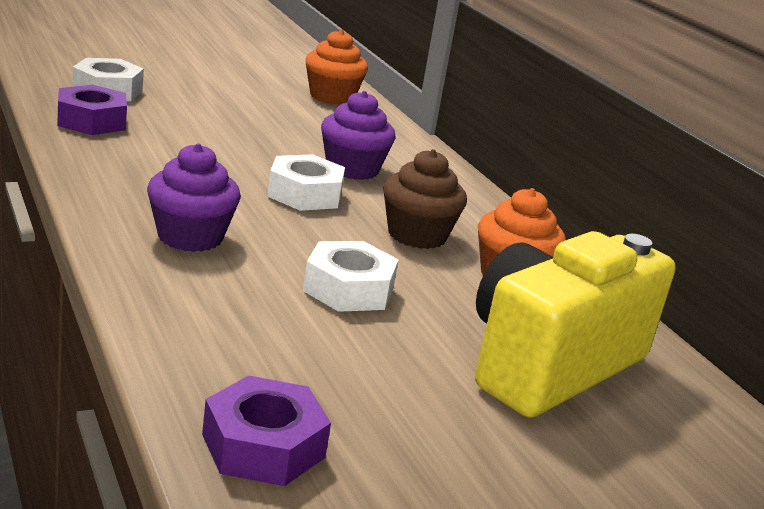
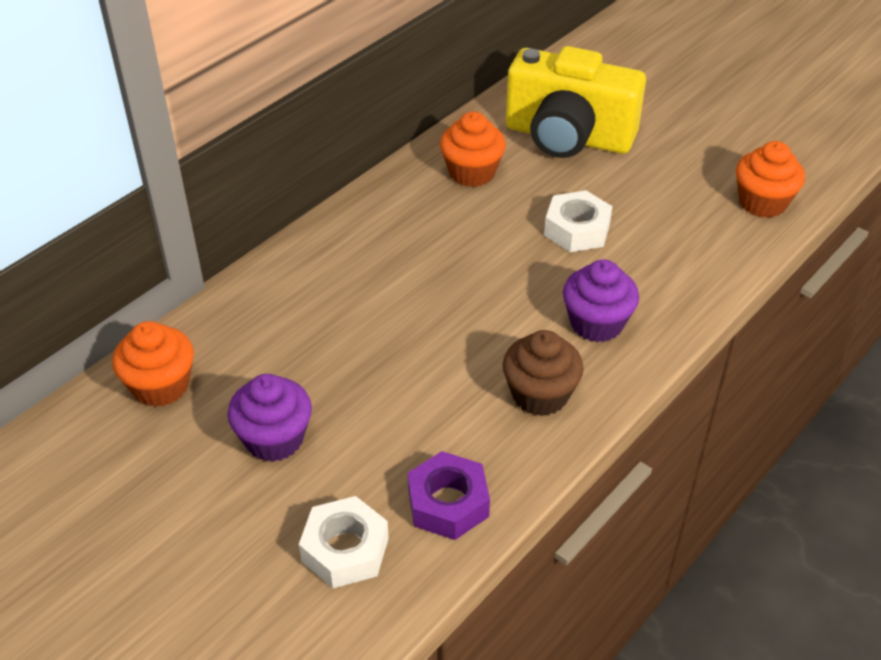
camera: 110 degrees left, 20 degrees up
purple nut [202,375,331,486] -> orange cupcake [736,141,805,218]
white nut [267,154,345,211] -> none
purple cupcake [321,91,396,180] -> purple cupcake moved to [228,374,312,462]
brown cupcake [383,149,467,249] -> brown cupcake moved to [503,330,584,416]

